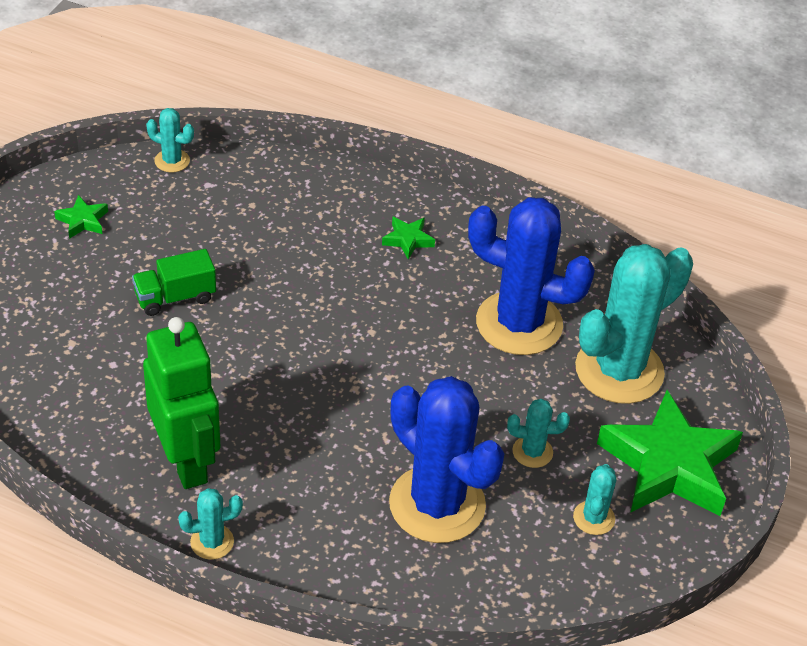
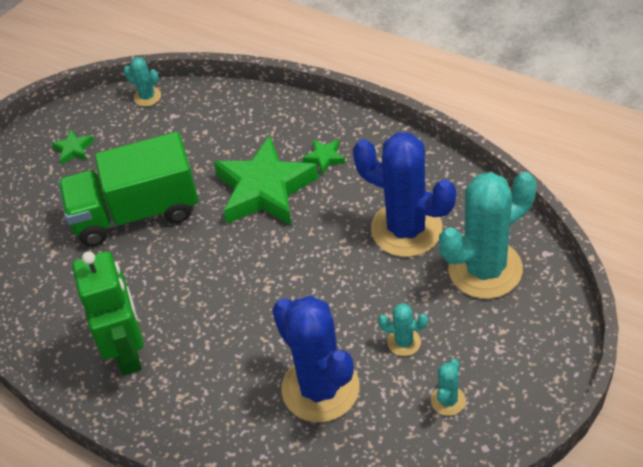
camera: 15 degrees right, 5 degrees up
green truck [132,249,216,316] -> green truck [58,132,199,246], size x2.09
turquoise cactus [178,488,243,560] -> none
green star [597,390,743,516] -> green star moved to [214,135,319,226]

